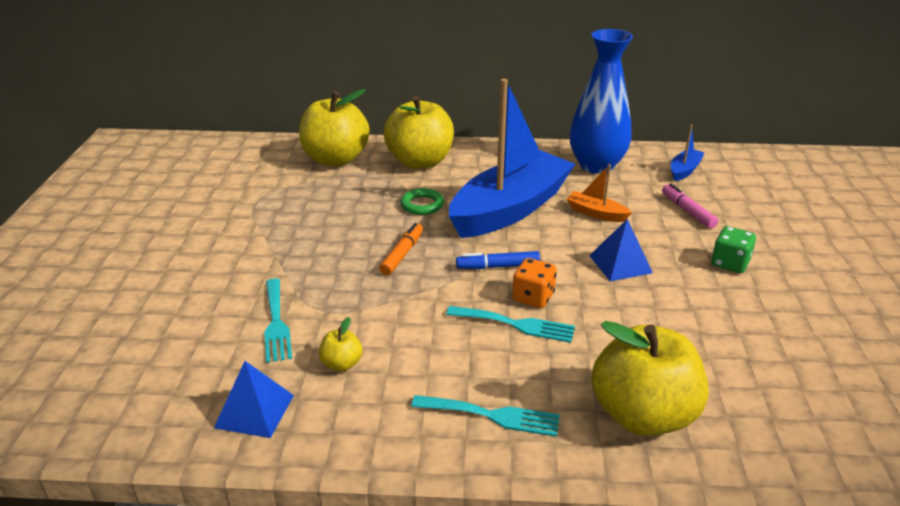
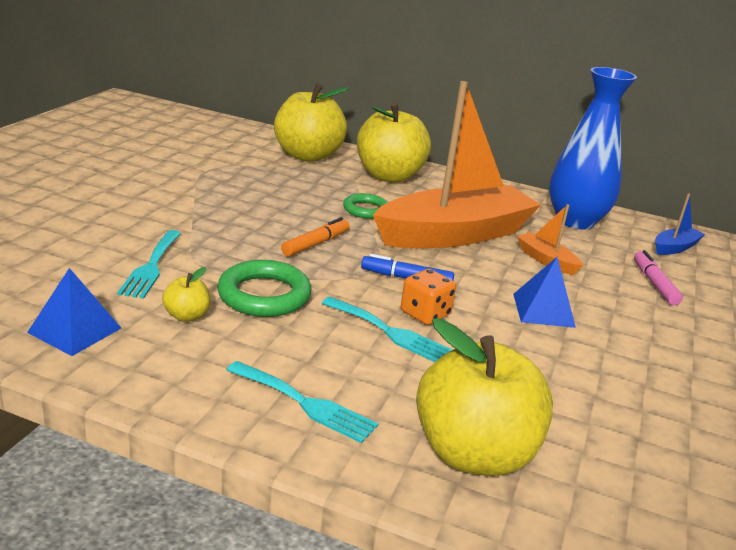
camera: 15 degrees right, 5 degrees down
blue boat [449,79,575,238] -> orange boat [373,81,541,248]
green dice [712,226,756,273] -> none
none -> green ring [217,260,312,317]

